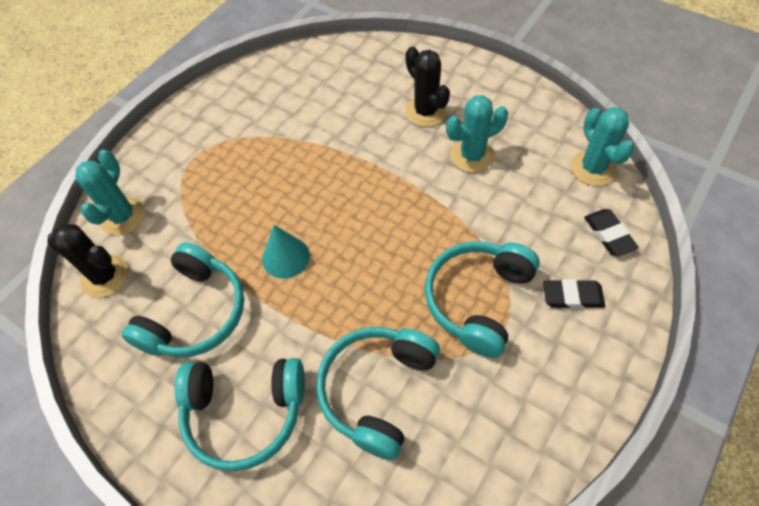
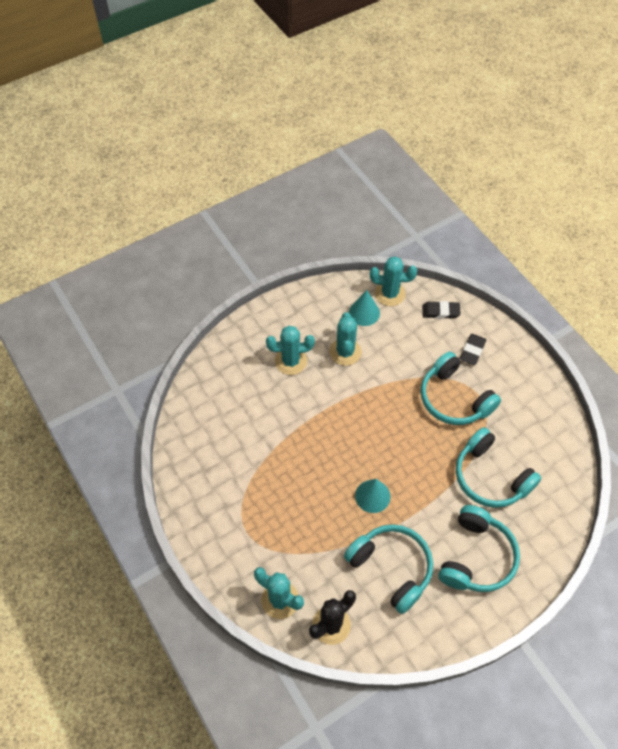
camera: 70 degrees left, 0 degrees up
black cactus [405,47,450,127] -> turquoise cactus [266,326,315,375]
none -> turquoise cone [349,290,380,326]

